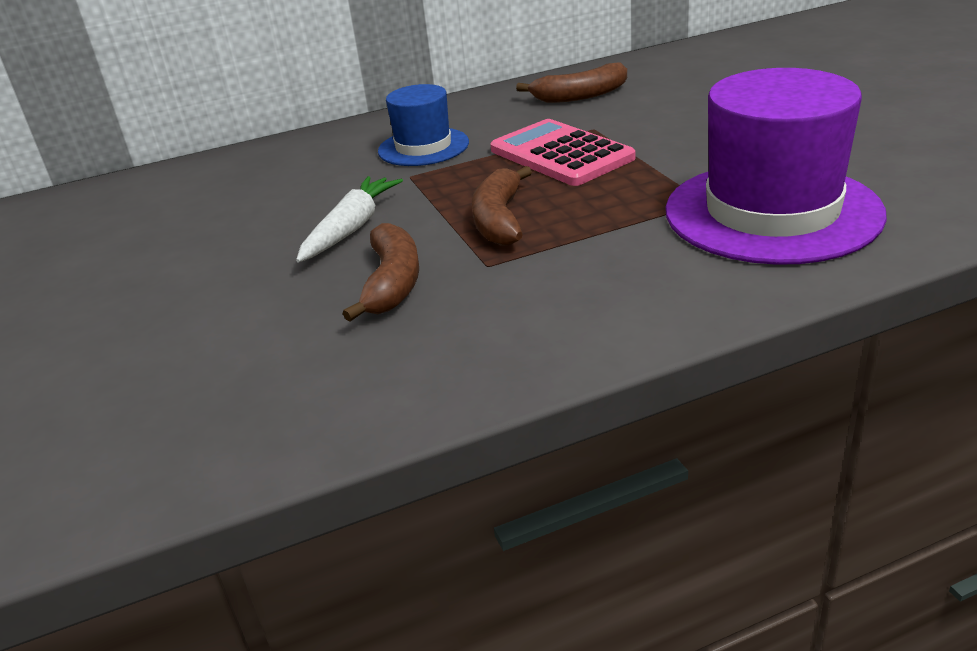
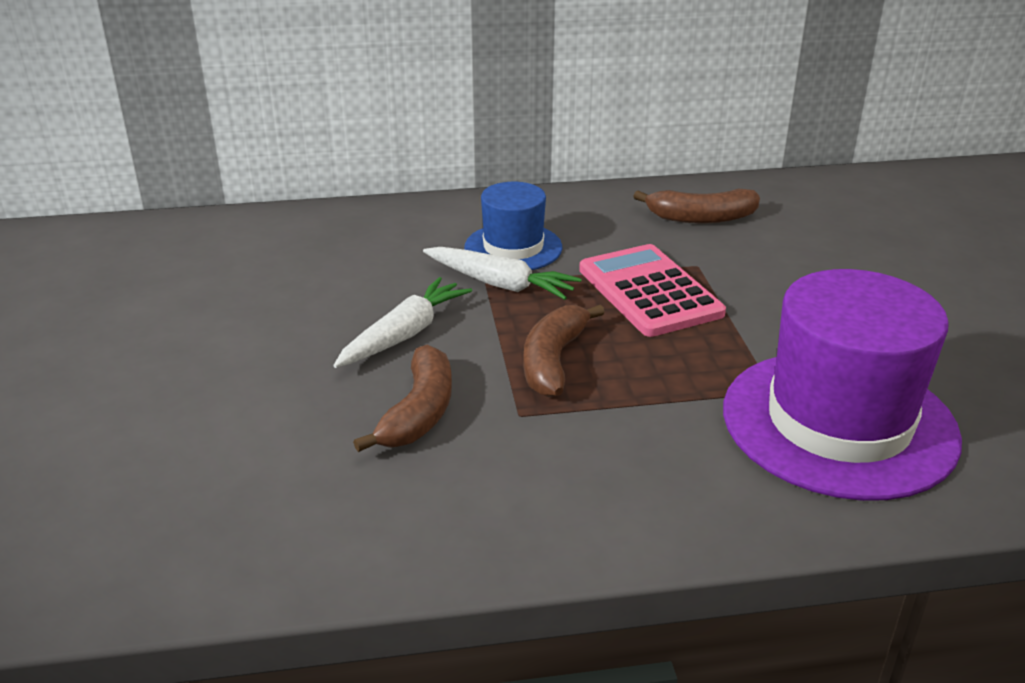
camera: 10 degrees right, 0 degrees up
none -> white carrot [423,247,582,300]

